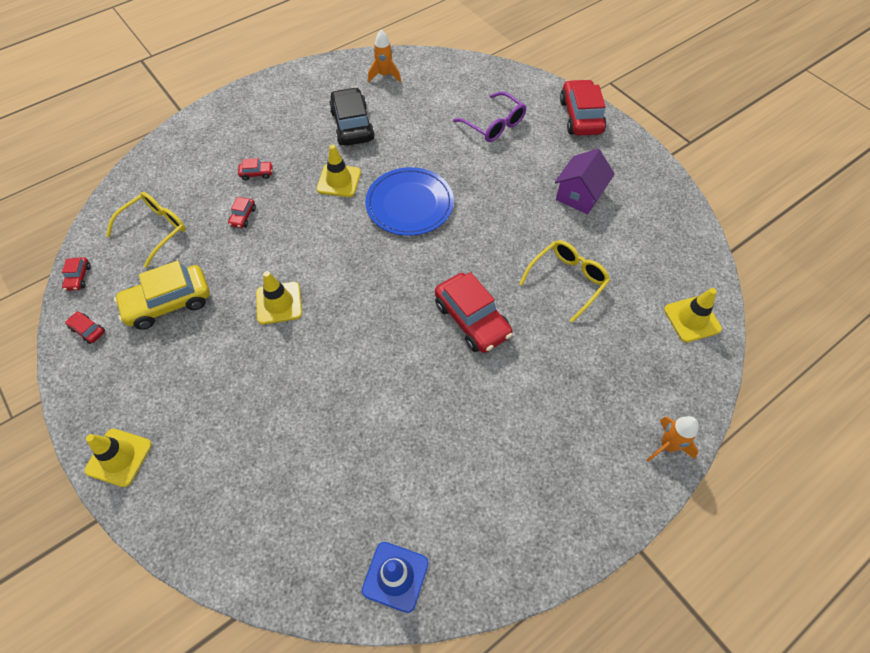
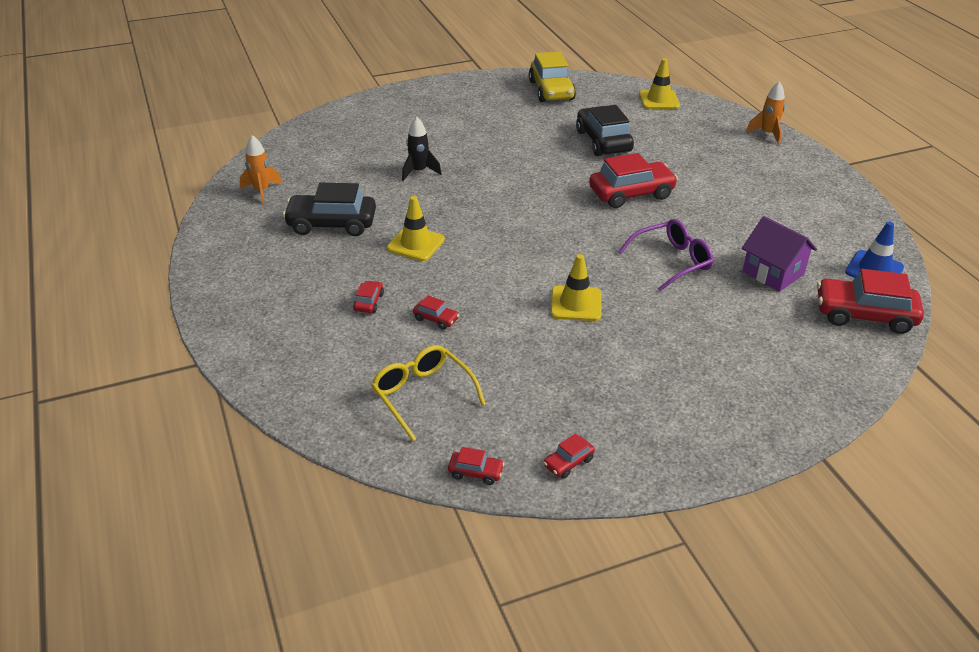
camera: 75 degrees left, 20 degrees down
yellow traffic cone [85,429,152,487] -> none
yellow car [114,261,210,330] -> yellow car moved to [529,51,576,102]
blue plate [365,167,454,236] -> none
purple glasses [453,92,526,142] -> purple glasses moved to [618,219,714,291]
yellow glasses [519,240,610,323] -> black car [576,105,634,156]
purple house [555,149,615,214] -> purple house moved to [742,216,817,292]
red car [560,79,606,136] -> red car moved to [817,269,924,334]
none -> black rocket [402,117,442,181]

